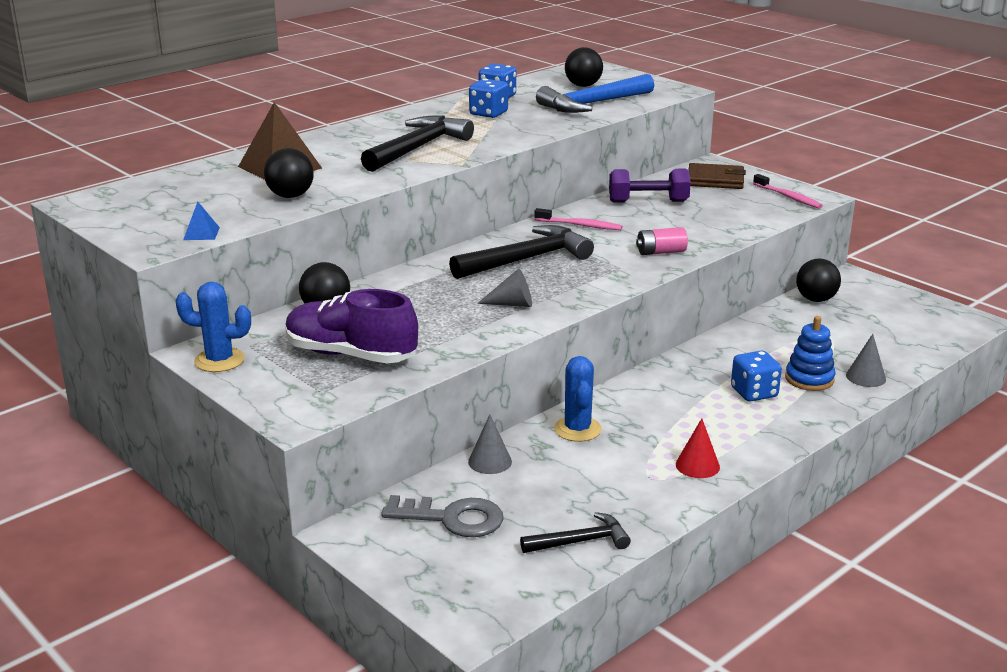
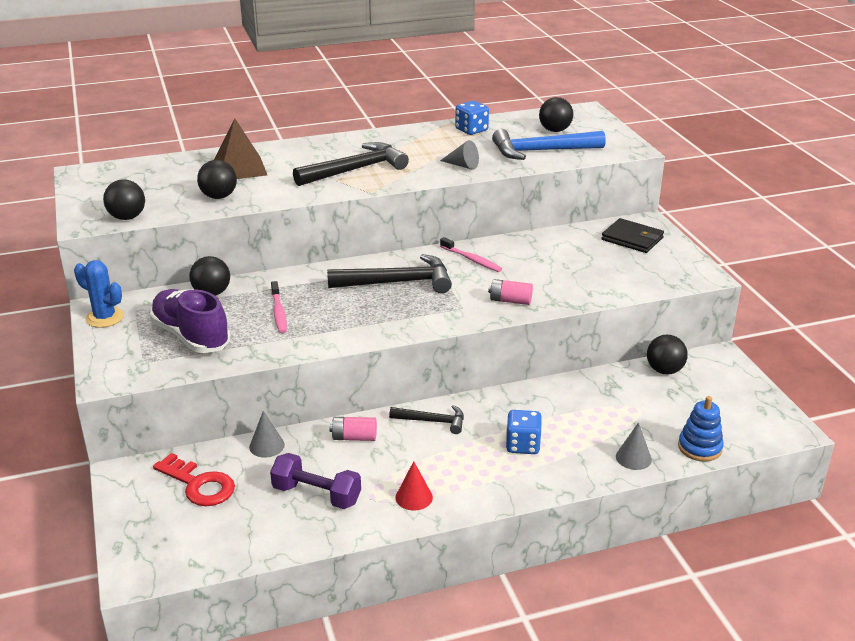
camera: 25 degrees right, 5 degrees up
blue pyramid [183,202,220,240] -> black ball [103,179,145,220]
grey key [381,495,504,537] -> red key [153,453,235,506]
blue dice [469,79,508,118] -> none
grey cone [477,269,532,307] -> grey cone moved to [440,140,479,170]
black hammer [520,512,631,553] -> black hammer moved to [389,405,464,434]
blue cactus [554,356,601,442] -> pink battery [329,417,377,441]
purple dumbbell [609,169,691,203] -> purple dumbbell moved to [270,453,361,509]
brown wallet [688,163,746,189] -> black wallet [602,218,664,253]
pink toothbrush [753,174,823,209] -> pink toothbrush moved to [271,281,287,333]
blue stacking toy [785,316,836,391] -> blue stacking toy moved to [678,396,724,462]

